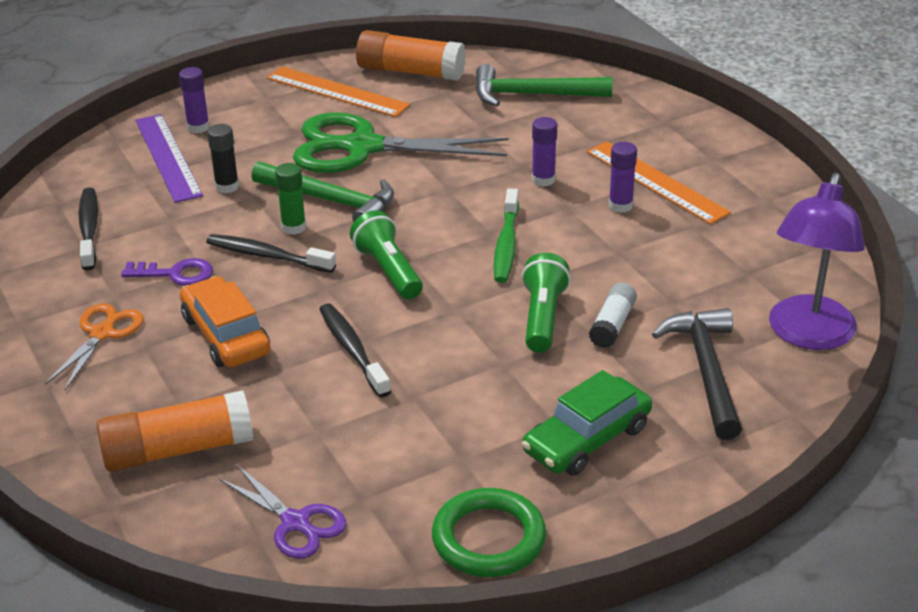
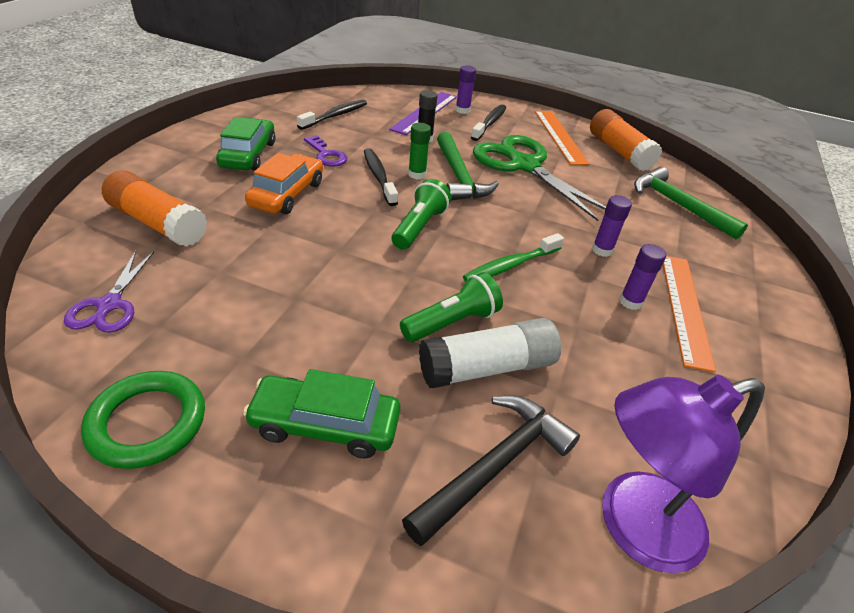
camera: 45 degrees right, 5 degrees up
orange scissors [45,303,144,390] -> green car [216,117,275,171]
black toothbrush [319,303,391,398] -> black toothbrush moved to [471,105,506,141]
white glue stick [589,283,637,348] -> white glue stick [419,318,561,388], size x1.74

